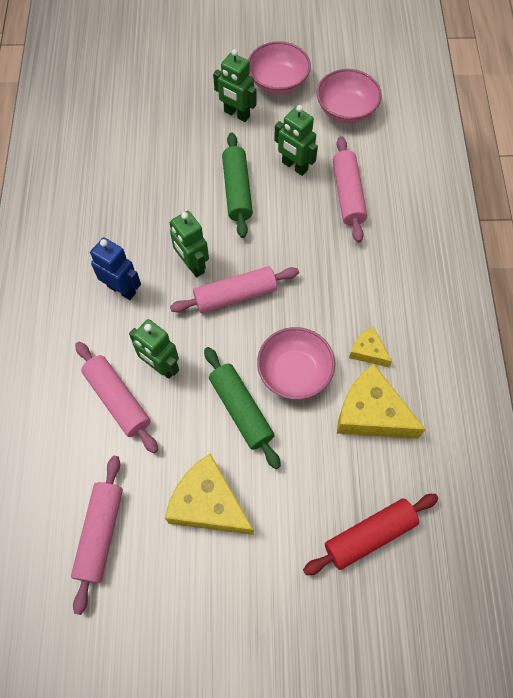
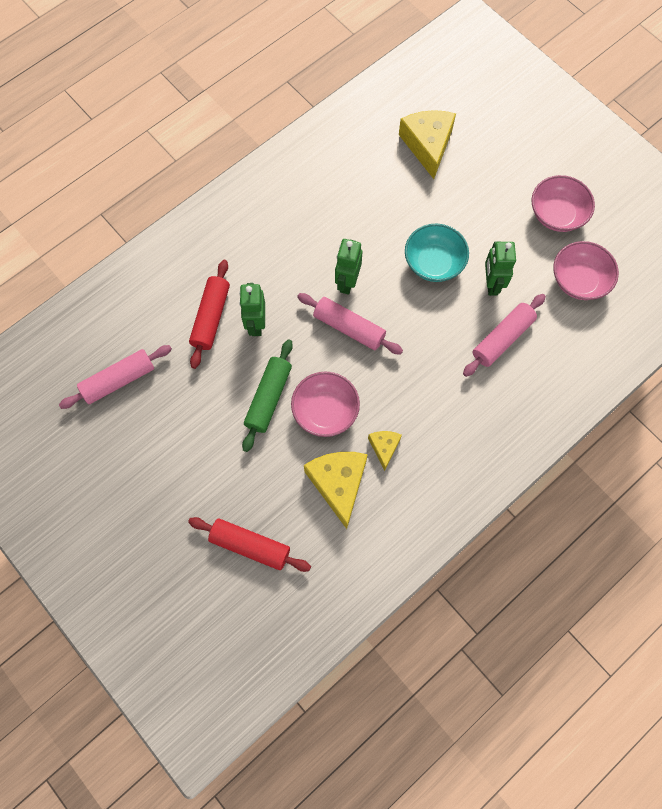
camera: 50 degrees right, 5 degrees up
pink rolling pin [75,342,158,453] -> red rolling pin [189,260,230,369]
blue robot [90,238,141,300] -> none
yellow cheese [165,453,254,535] -> yellow cheese moved to [399,110,456,179]
green robot [213,49,256,122] -> none
green rolling pin [222,132,253,238] -> turquoise bowl [405,224,469,282]

